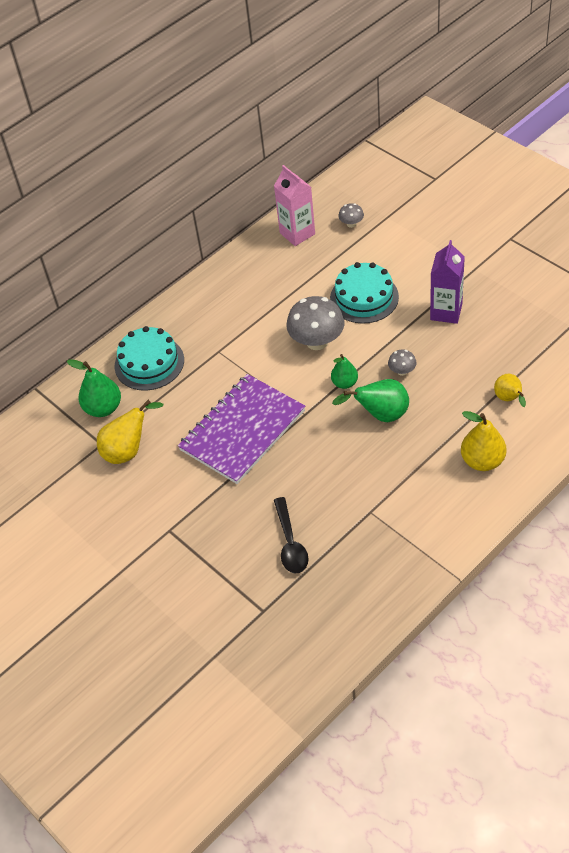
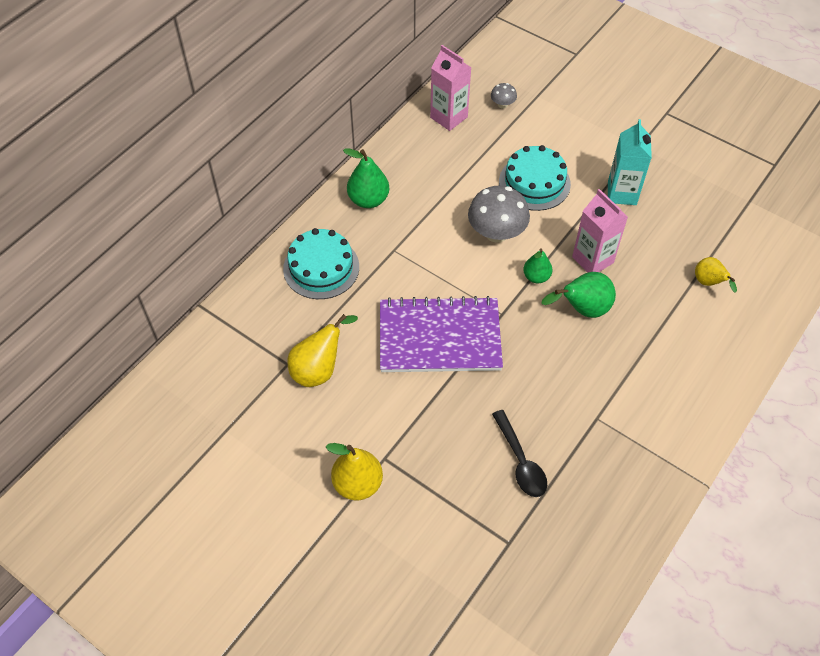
camera: 15 degrees left, 5 degrees up
green pear [67,359,121,417] -> green pear moved to [343,148,389,208]
purple notebook [178,374,305,484] -> purple notebook turned 60 degrees clockwise [380,296,503,372]
grey mushroom [388,350,416,376] -> pink carton [572,189,628,273]
purple carton [430,240,465,324] -> turquoise carton [608,119,652,205]
yellow pear [461,411,507,471] -> yellow pear moved to [326,443,383,500]

